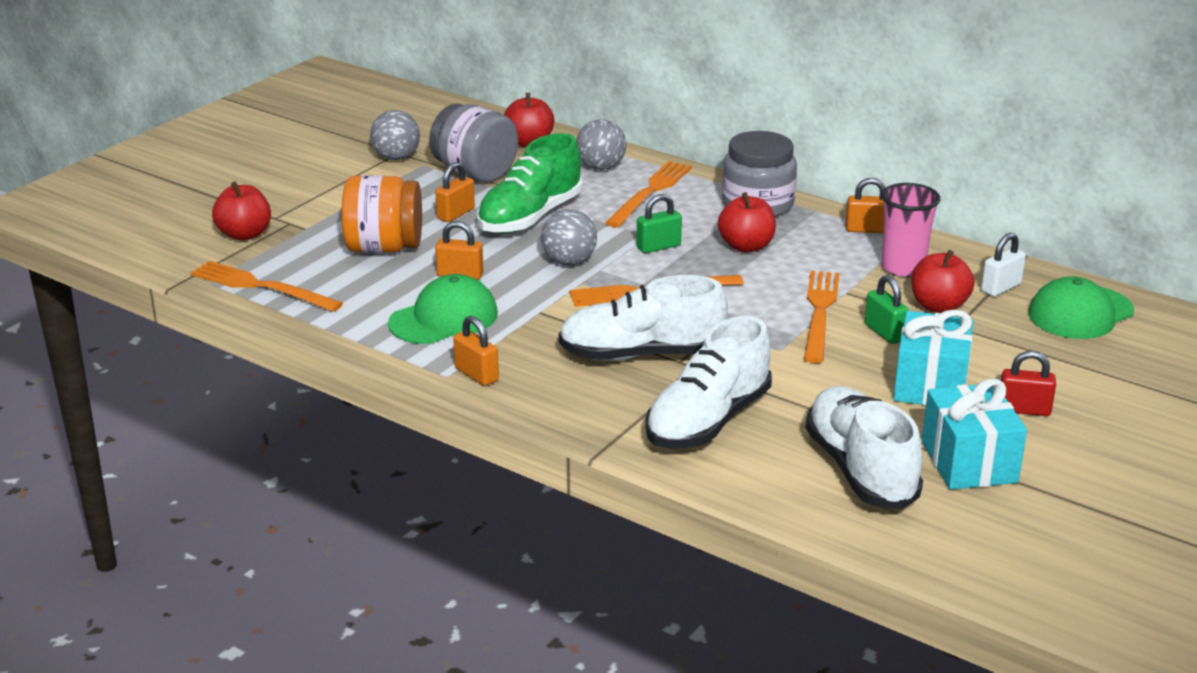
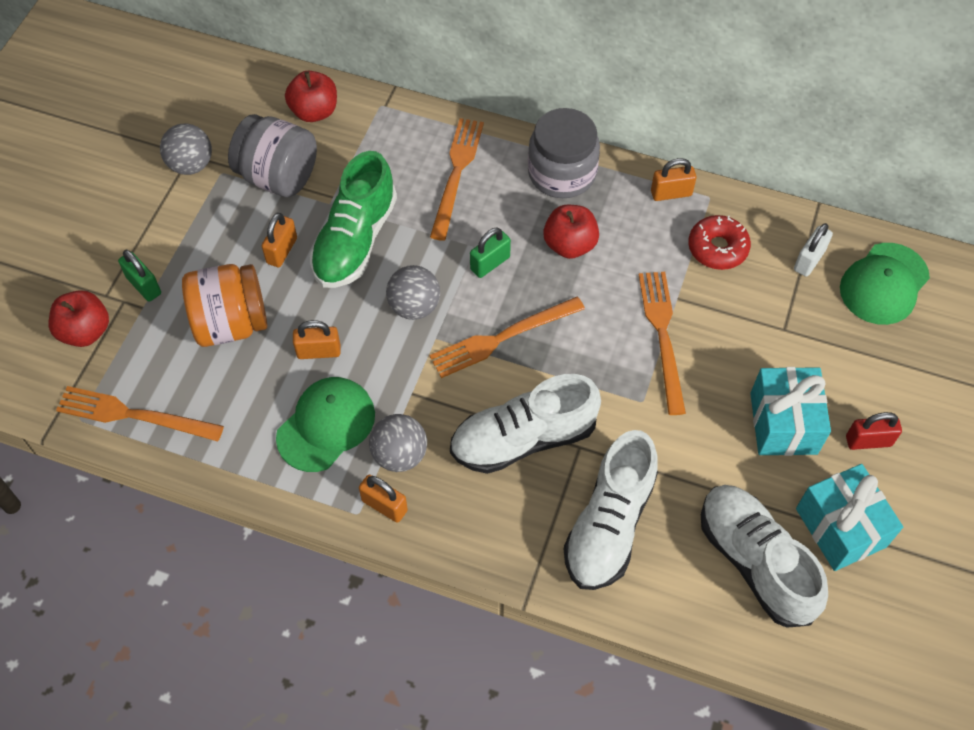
camera: 15 degrees left, 30 degrees up
grey ball [576,119,626,170] -> grey ball moved to [369,414,427,472]
green padlock [865,275,909,344] -> green padlock moved to [118,250,161,301]
pink cup [881,183,940,277] -> red donut [688,215,751,270]
red apple [911,250,974,313] -> none

